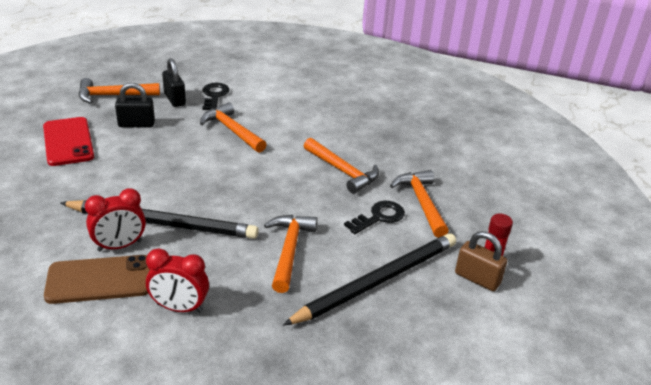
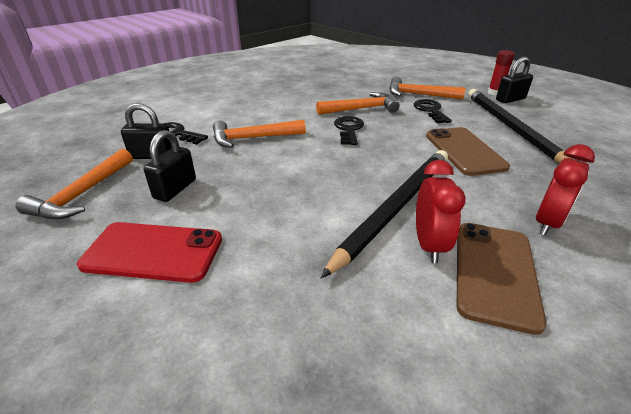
camera: 60 degrees left, 0 degrees up
orange hammer [264,215,317,293] -> brown phone [426,127,510,176]
brown padlock [455,231,507,291] -> black padlock [496,57,533,103]
none -> black key [334,116,364,145]

